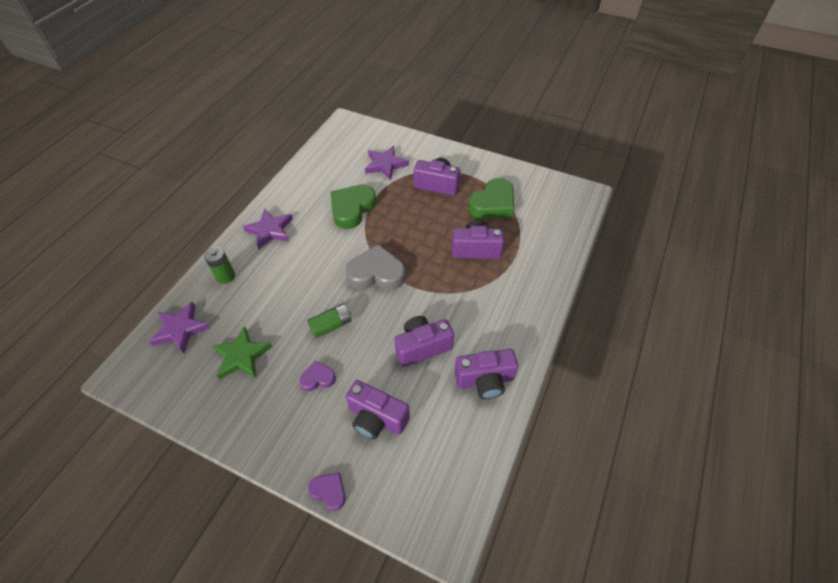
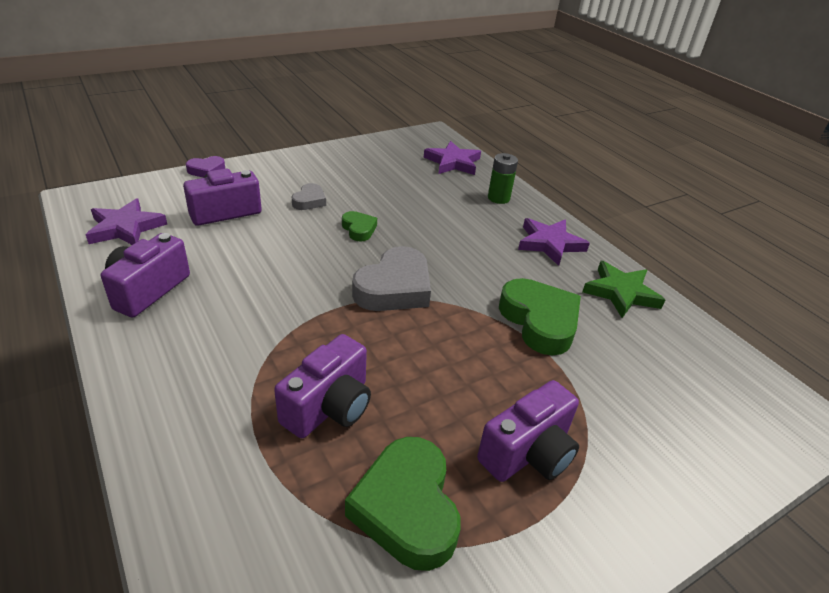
camera: 120 degrees right, 15 degrees down
green star [212,326,272,380] -> green star moved to [582,261,665,318]
purple heart [299,361,336,391] -> grey heart [291,183,326,210]
green battery [307,303,352,338] -> green heart [342,211,377,242]
purple star [365,146,409,180] -> purple star moved to [85,198,167,245]
purple camera [394,316,454,367] -> none

